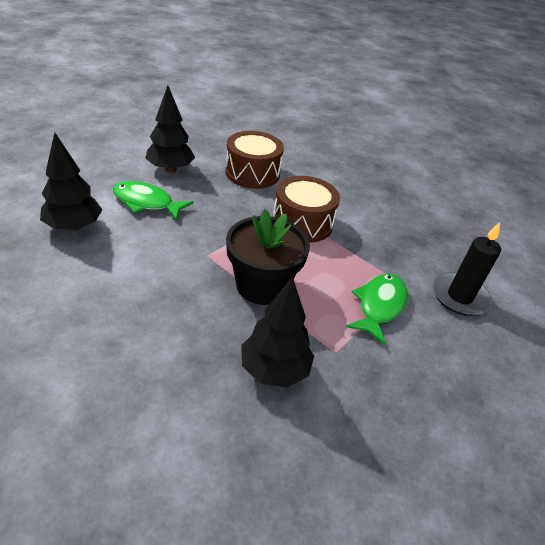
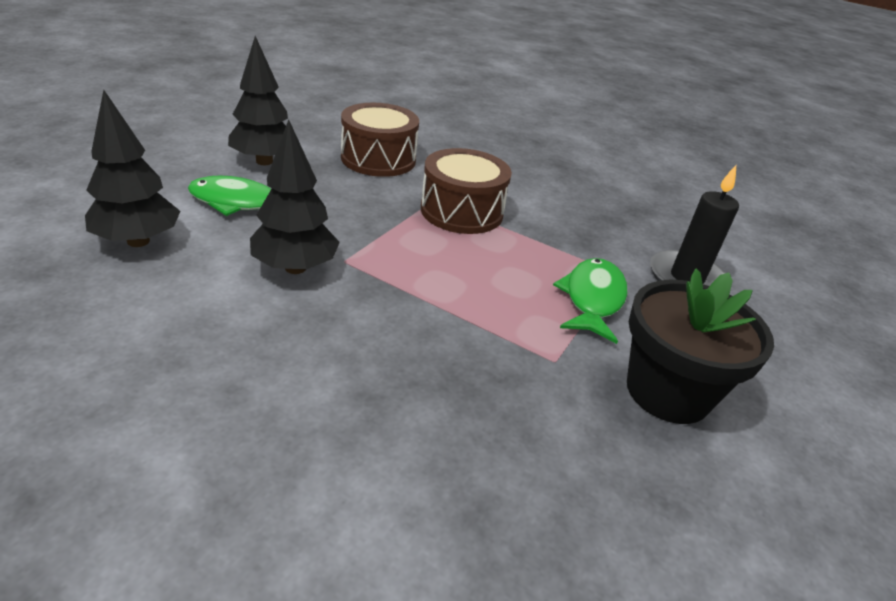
camera: 10 degrees left, 5 degrees down
black flower pot [226,209,310,305] -> black flower pot moved to [627,268,774,424]
black tree [241,277,314,388] -> black tree moved to [250,120,340,274]

